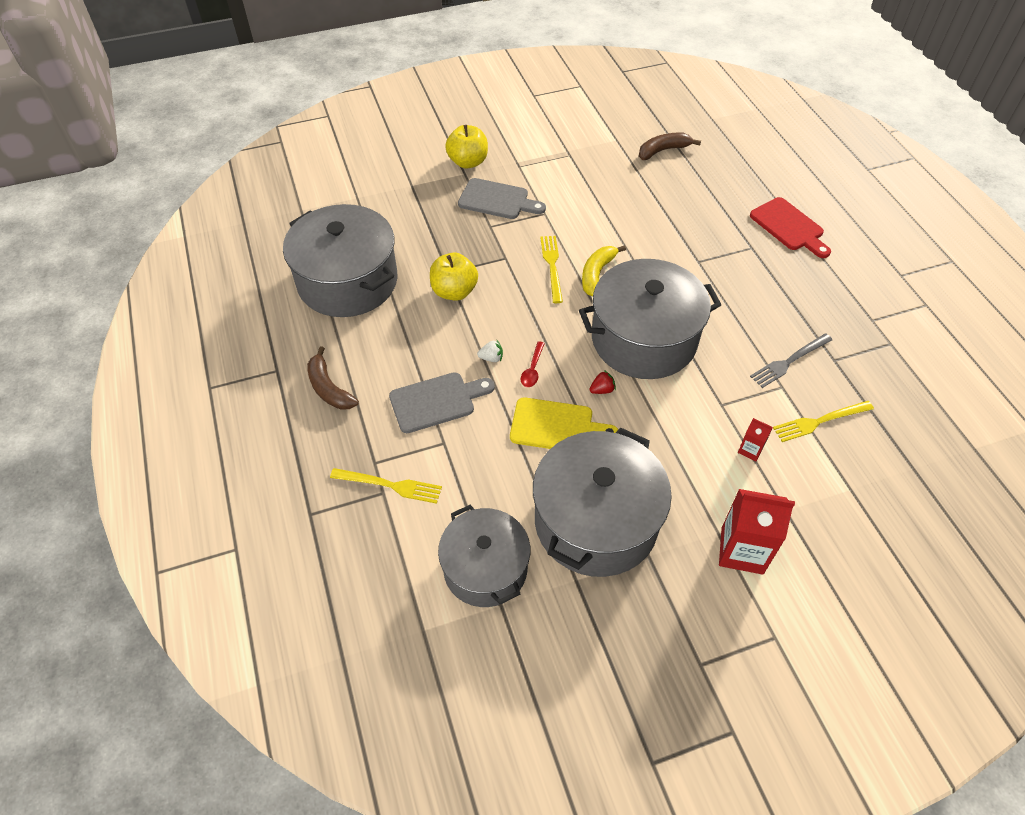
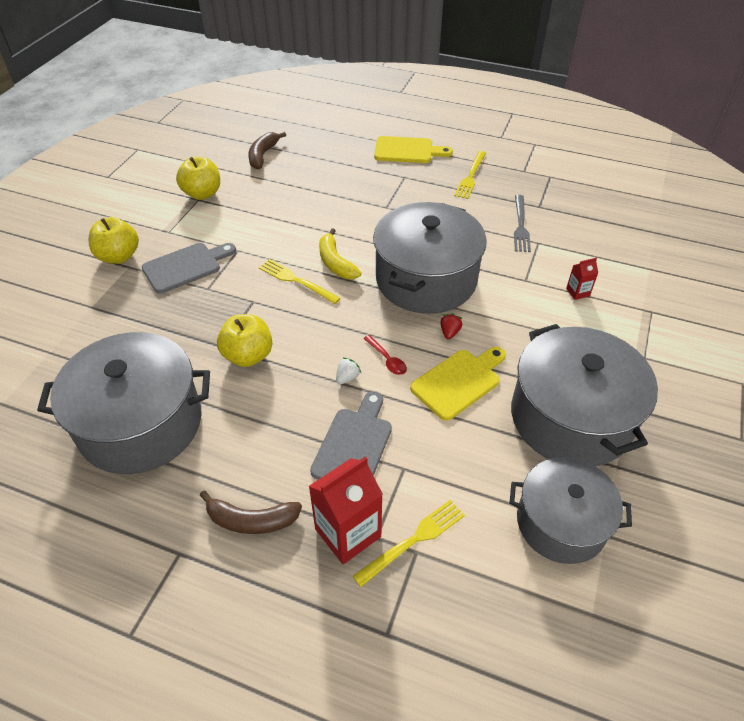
camera: 50 degrees left, 5 degrees down
red carton [719,489,795,575] -> red carton moved to [309,456,383,564]
red cutting board [750,197,831,258] -> yellow cutting board [374,136,453,163]
yellow fork [773,401,874,442] -> yellow fork moved to [454,151,486,199]
none -> yellow apple [176,157,220,200]

